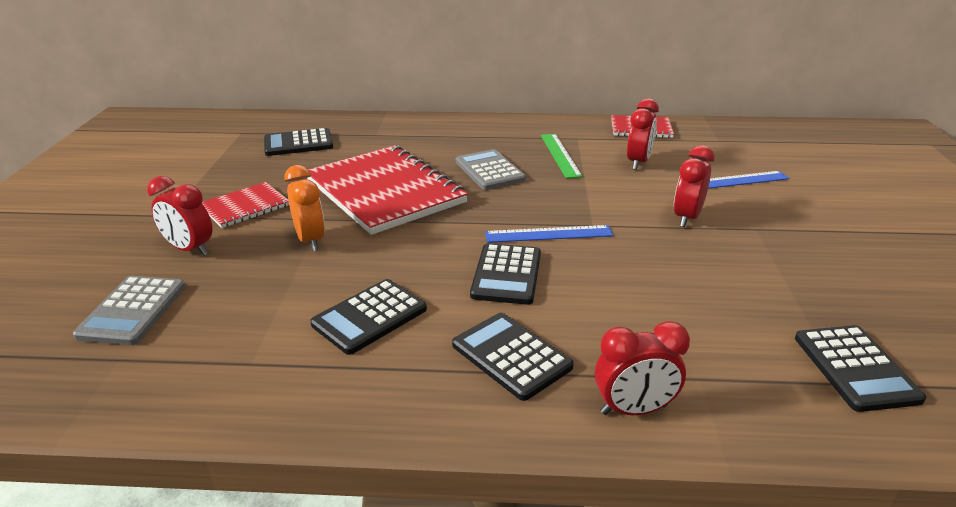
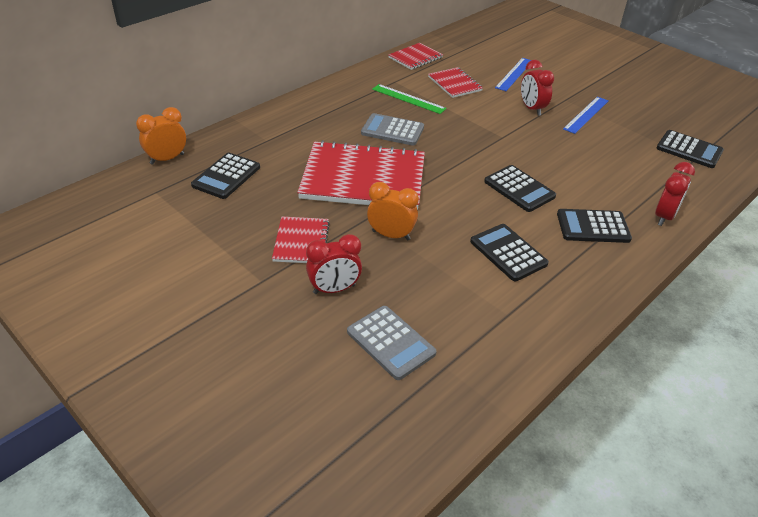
camera: 50 degrees left, 10 degrees up
black calculator [310,279,427,355] -> black calculator turned 150 degrees clockwise [470,224,549,281]
blue ruler [485,225,613,243] -> blue ruler moved to [563,97,608,134]
red clock [627,99,659,170] -> red notebook [428,67,483,98]
none -> orange clock [136,107,186,165]

